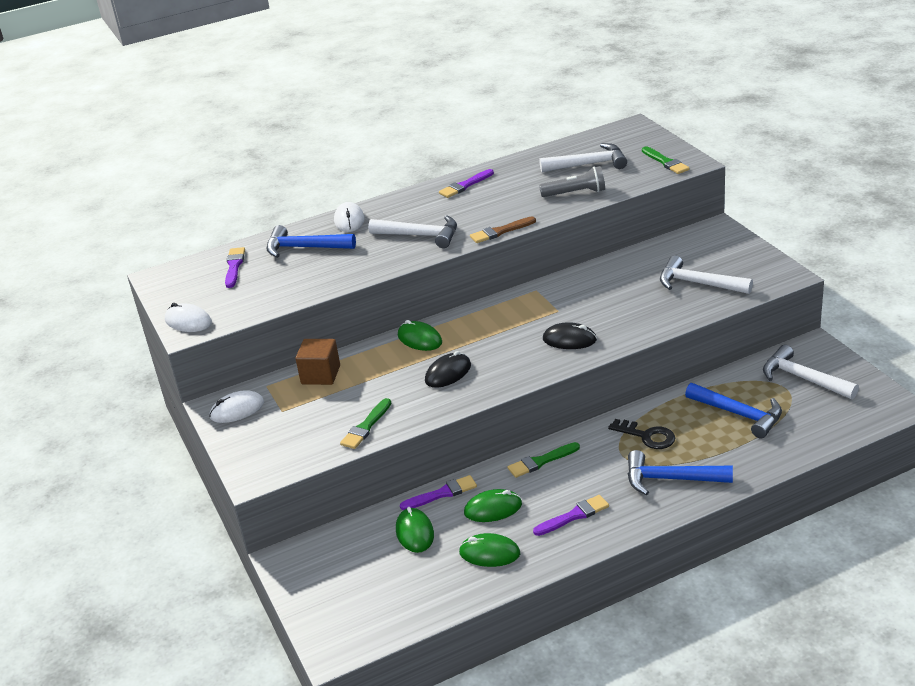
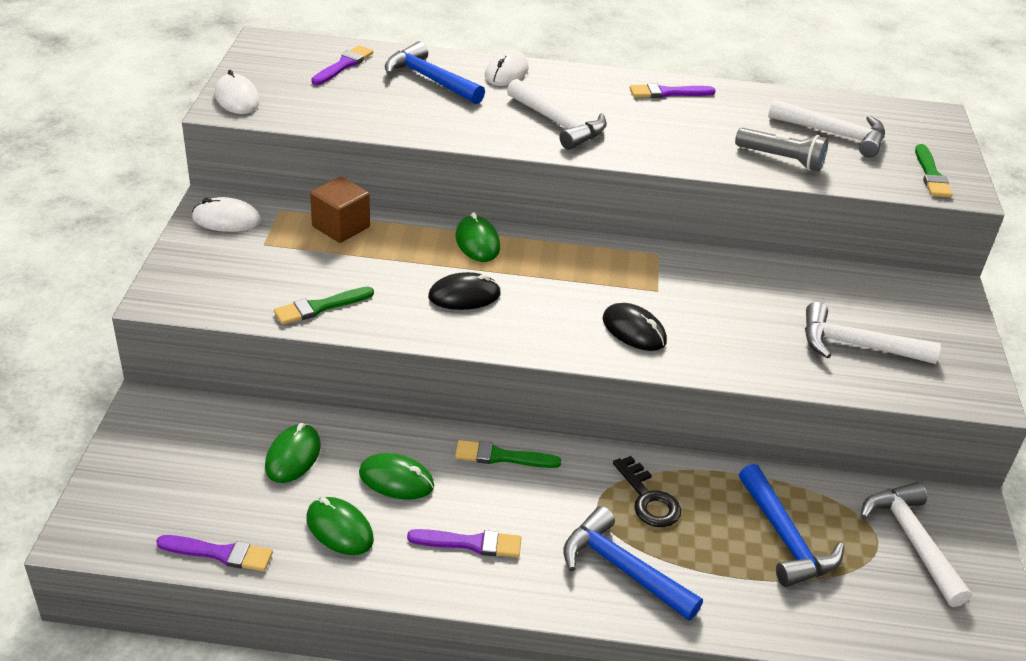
camera: 25 degrees right, 5 degrees up
purple brush [400,475,477,510] -> purple brush moved to [156,535,273,571]
brown brush [470,217,536,243] -> none
white hammer [660,256,753,294] -> white hammer turned 45 degrees counterclockwise [805,302,941,364]

